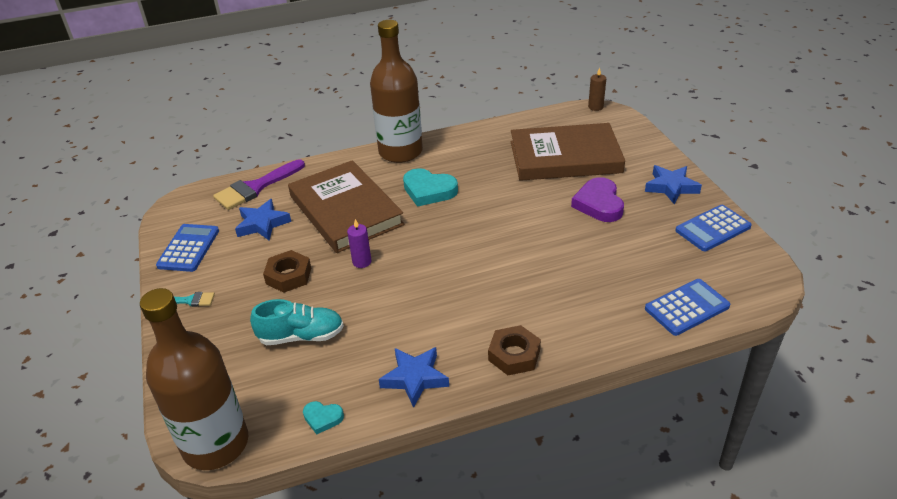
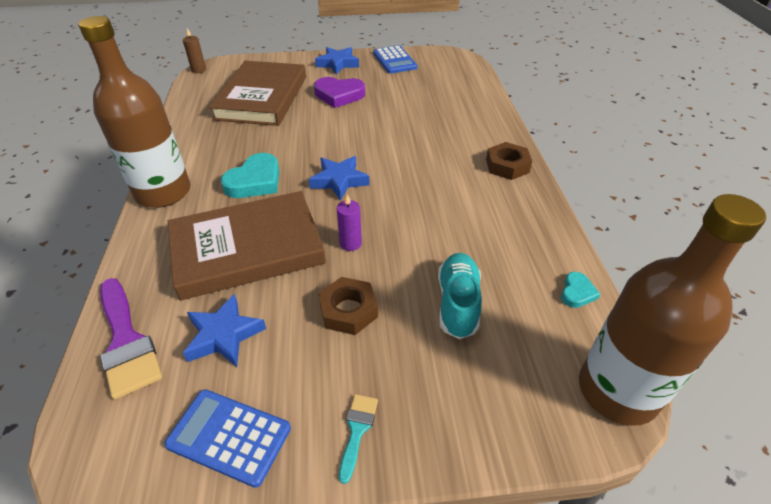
camera: 80 degrees left, 5 degrees up
blue star [379,347,449,408] -> blue star moved to [309,156,370,201]
blue calculator [645,279,730,336] -> none

